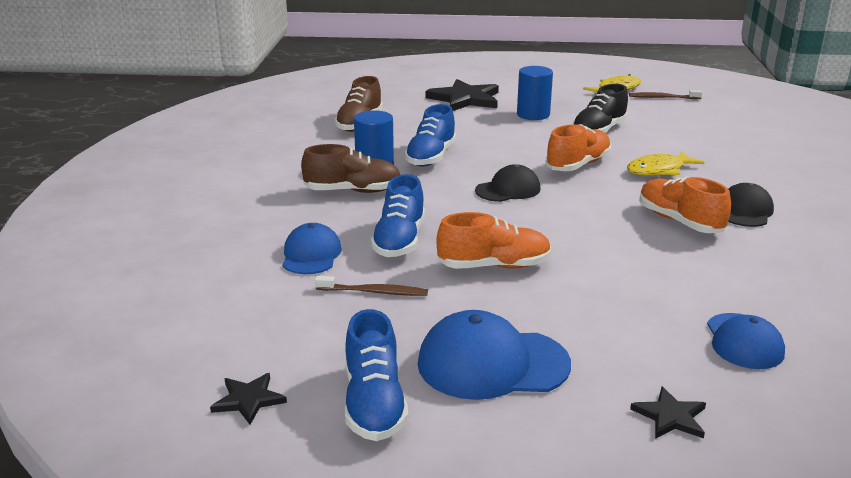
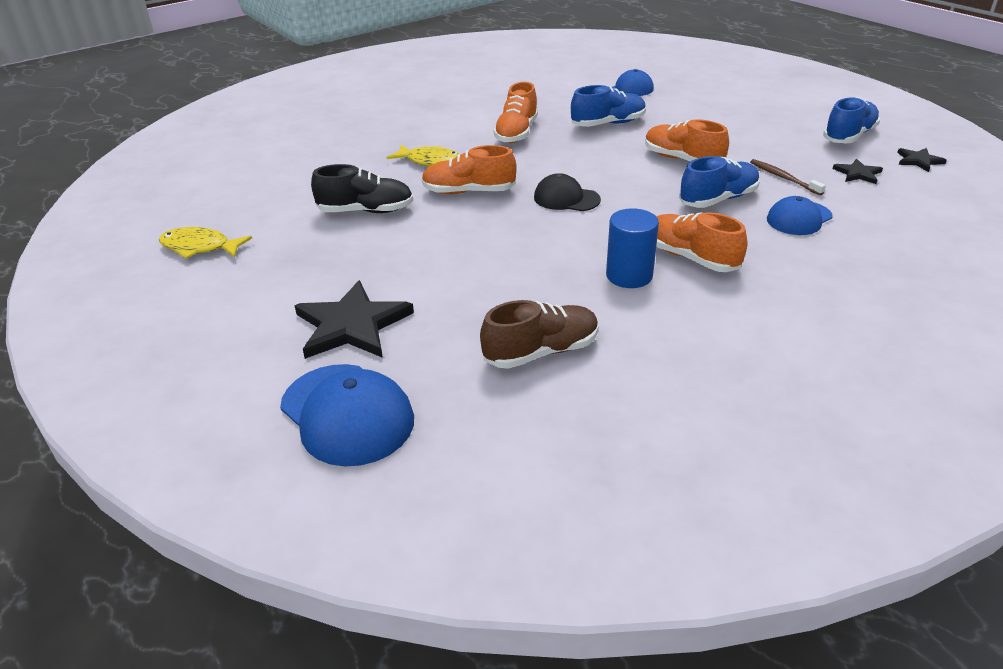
camera: 130 degrees left, 10 degrees up
brown shoe [301,144,400,193] -> orange shoe [656,212,747,272]
blue shoe [405,104,456,167] -> blue shoe moved to [571,85,646,127]
blue cap [418,310,571,400] -> blue cap moved to [280,364,414,466]
blue cylinder [517,66,553,120] -> none
brown toothbrush [629,90,702,99] -> none
black star [630,387,706,439] -> black star moved to [833,159,883,184]
black cap [728,183,774,227] -> none

